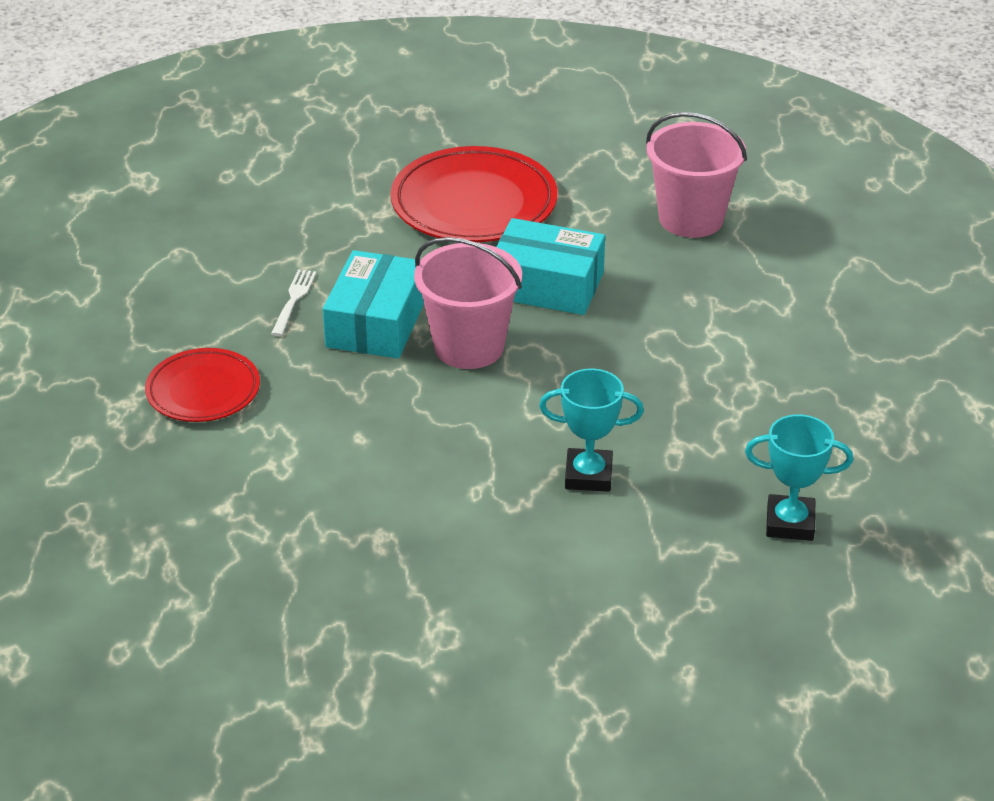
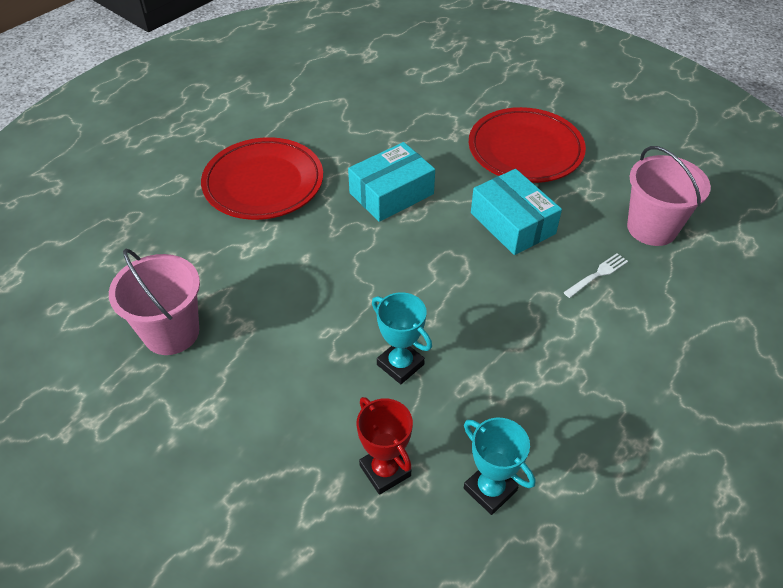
camera: 40 degrees right, 10 degrees up
red plate [145,348,260,422] -> red plate [201,137,323,220], size x1.64
white fork [271,269,317,336] -> white fork moved to [563,253,628,298]
pink bucket [414,237,522,369] -> pink bucket moved to [109,249,200,355]
none -> red trophy [357,397,413,495]

